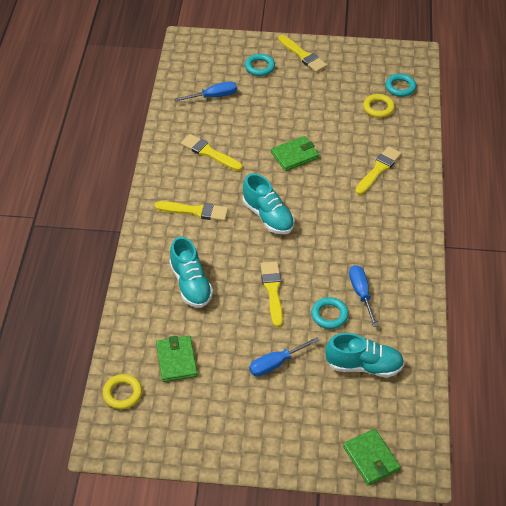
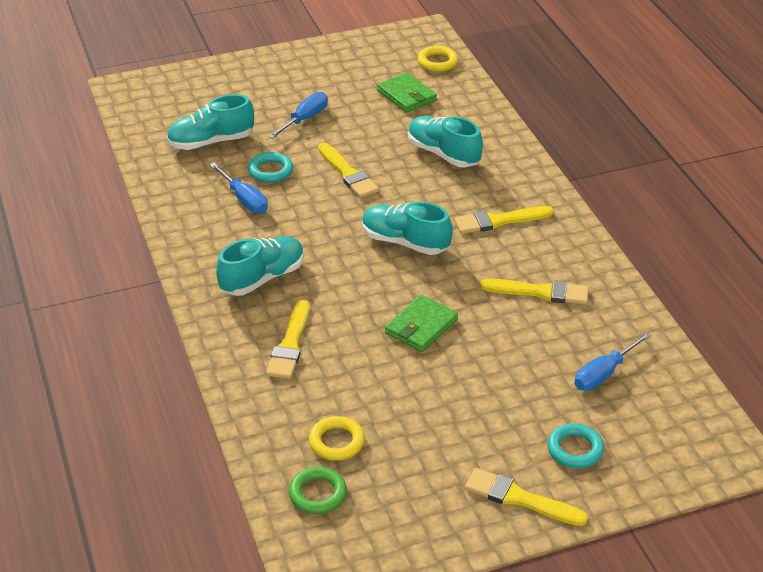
camera: 155 degrees right, 10 degrees down
green wallet [343,429,400,485] -> none
turquoise ring [385,74,416,97] -> green ring [289,467,347,514]
none -> turquoise shoe [216,236,304,296]

